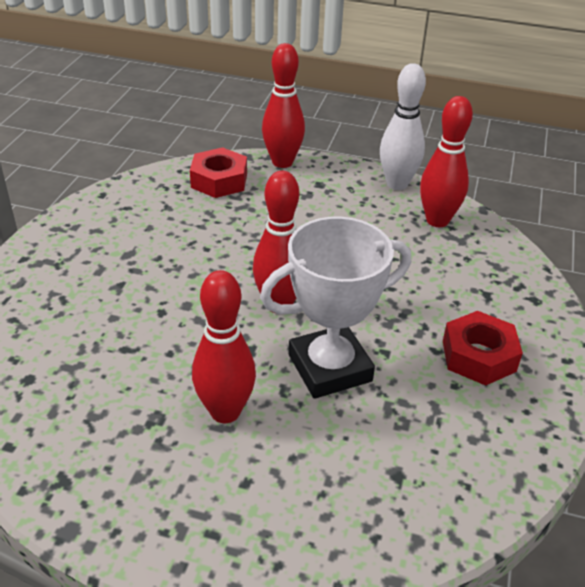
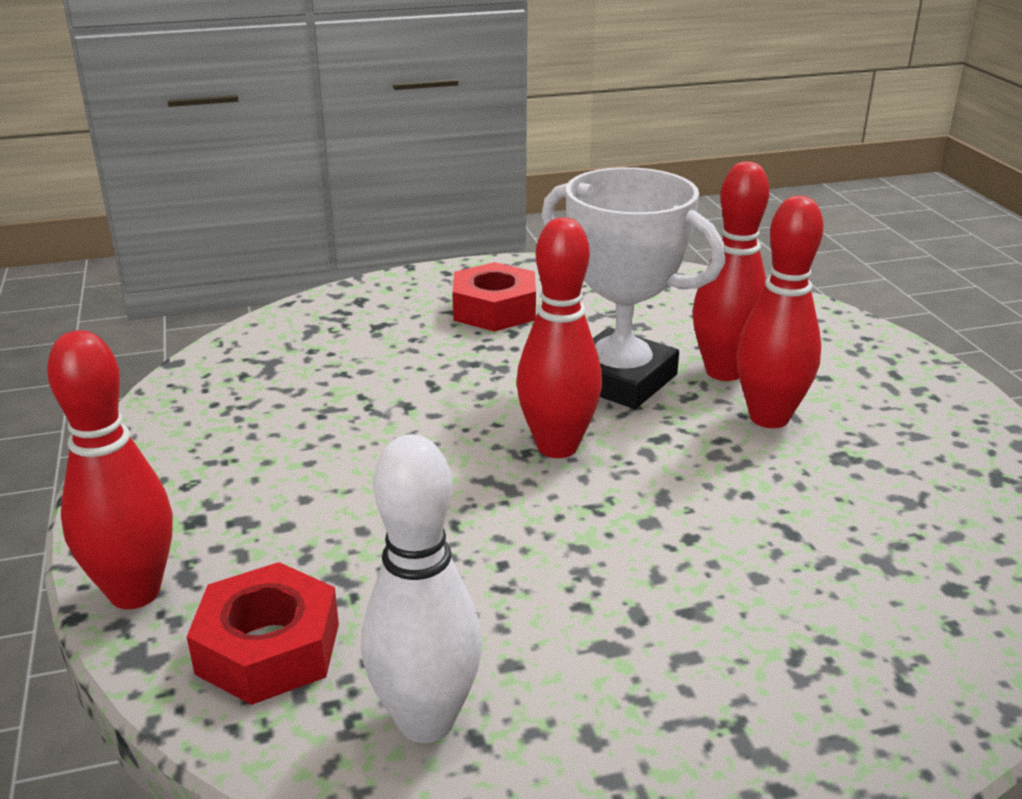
camera: 120 degrees left, 10 degrees down
white bowling pin [380,63,426,190] -> white bowling pin moved to [361,434,482,743]
red bowling pin [420,96,473,227] -> red bowling pin moved to [692,161,769,381]

